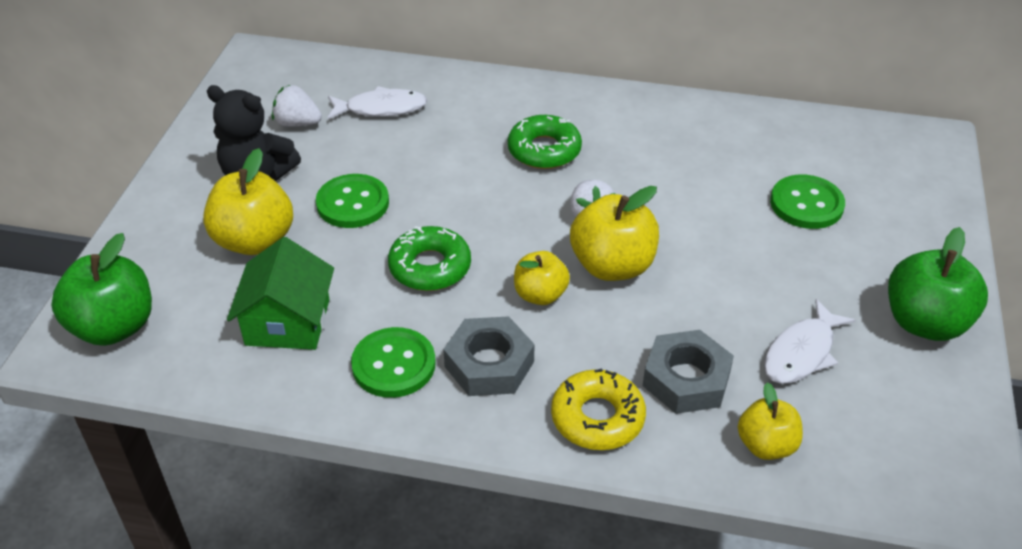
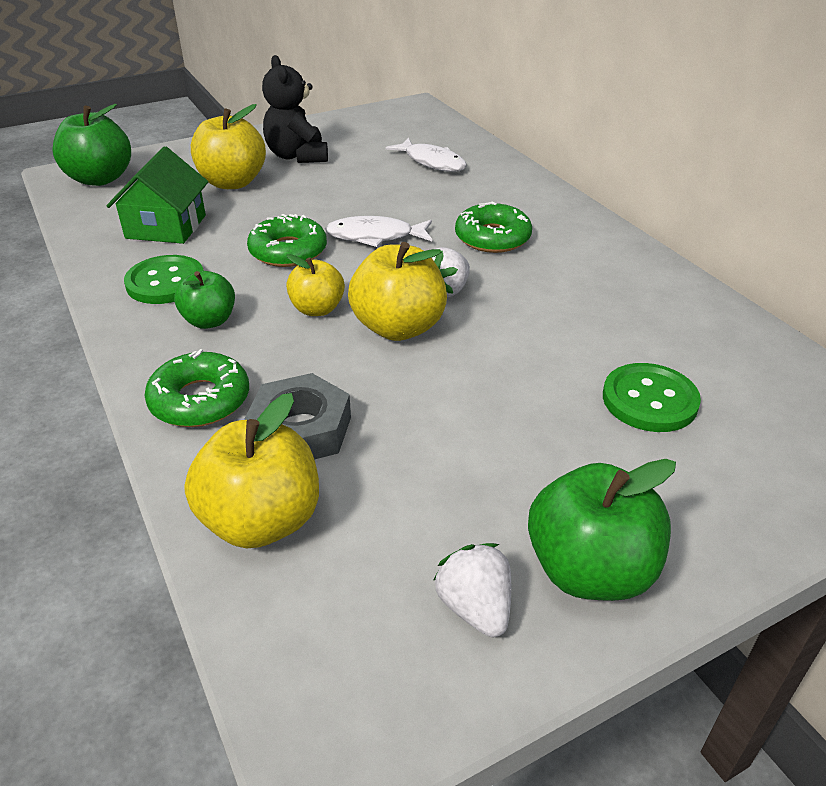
camera: 50 degrees right, 5 degrees down
green house [227,237,334,350] -> green house turned 45 degrees counterclockwise [107,146,208,244]
white strawberry [272,84,322,127] -> white strawberry moved to [433,543,511,637]
green button [316,174,389,228] -> none
grey nut [443,316,535,396] -> green apple [174,271,235,329]
yellow donut [551,368,646,450] -> green donut [144,349,249,427]
yellow apple [738,382,803,460] -> yellow apple [184,393,319,549], size x1.62
white fish [764,299,855,384] -> white fish moved to [325,216,432,247]

